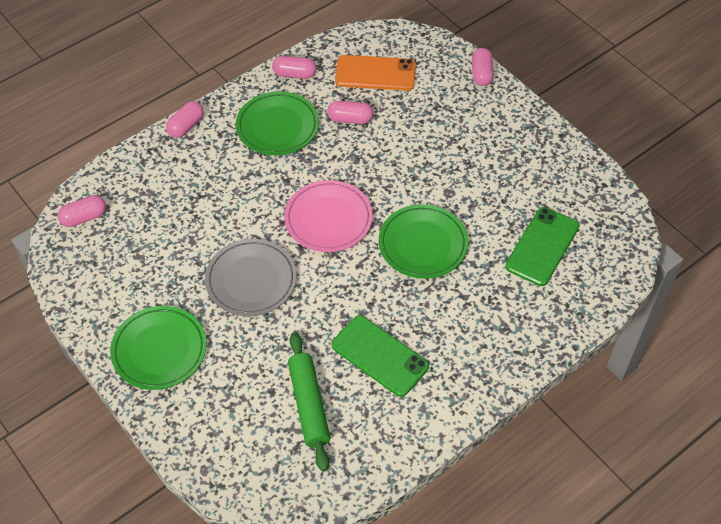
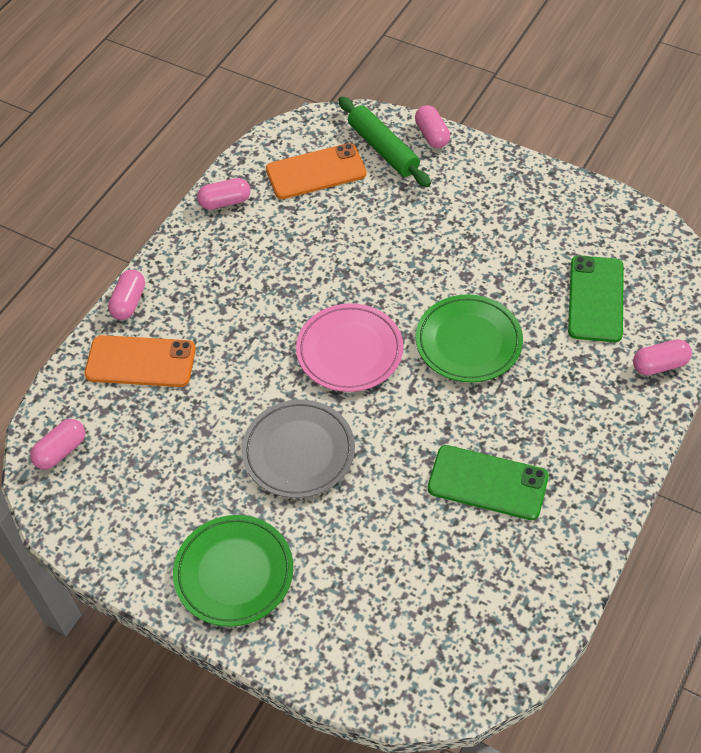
camera: 20 degrees left, 0 degrees up
green plate [236,91,319,155] -> none
green rolling pin [288,332,330,472] -> green rolling pin moved to [338,96,431,187]
pink capsule [327,101,373,124] -> pink capsule moved to [633,339,692,375]
none -> orange phone [84,335,196,387]

